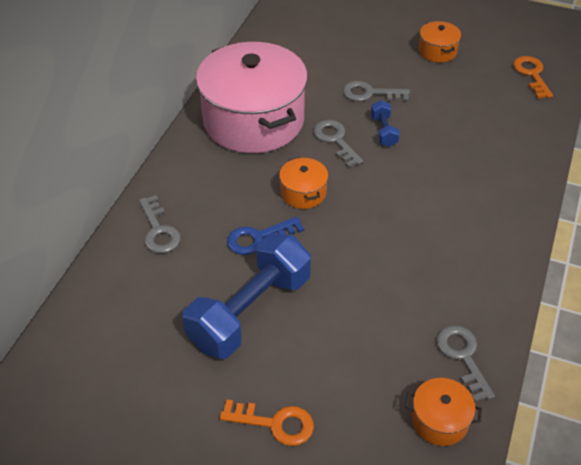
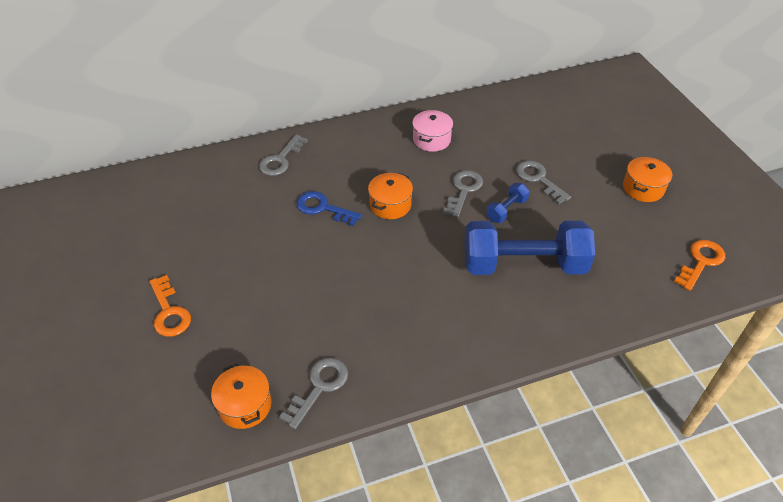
camera: 50 degrees right, 0 degrees up
blue dumbbell [182,233,311,359] -> blue dumbbell moved to [465,221,595,275]
pink pot [196,42,308,153] -> pink pot [412,110,453,152], size x0.42

